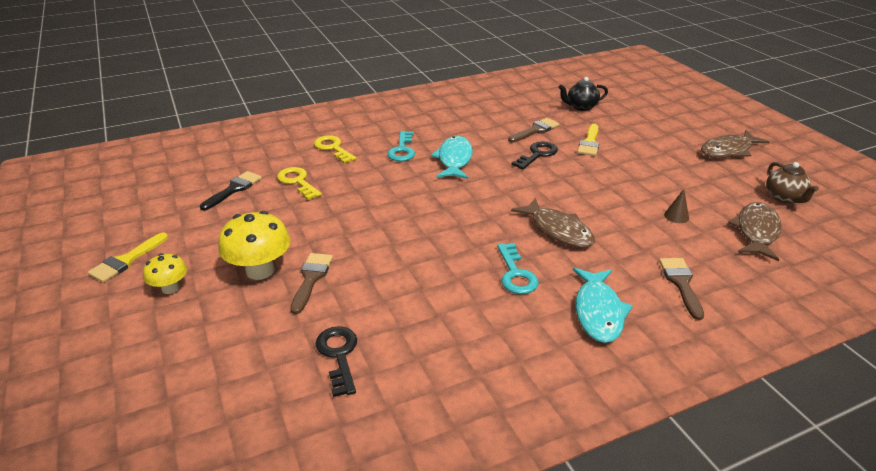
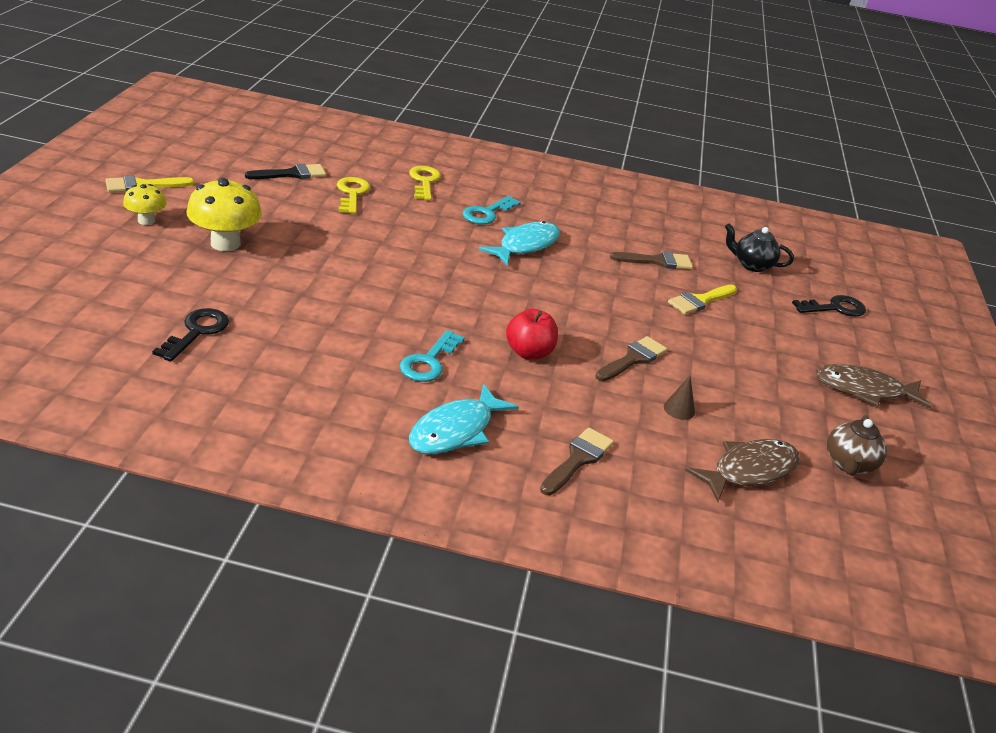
camera: 30 degrees right, 0 degrees up
brown brush [290,253,333,314] -> brown brush moved to [595,336,667,381]
black key [511,141,558,170] -> black key moved to [792,295,866,317]
brown fish [511,198,595,248] -> red apple [506,309,558,360]

